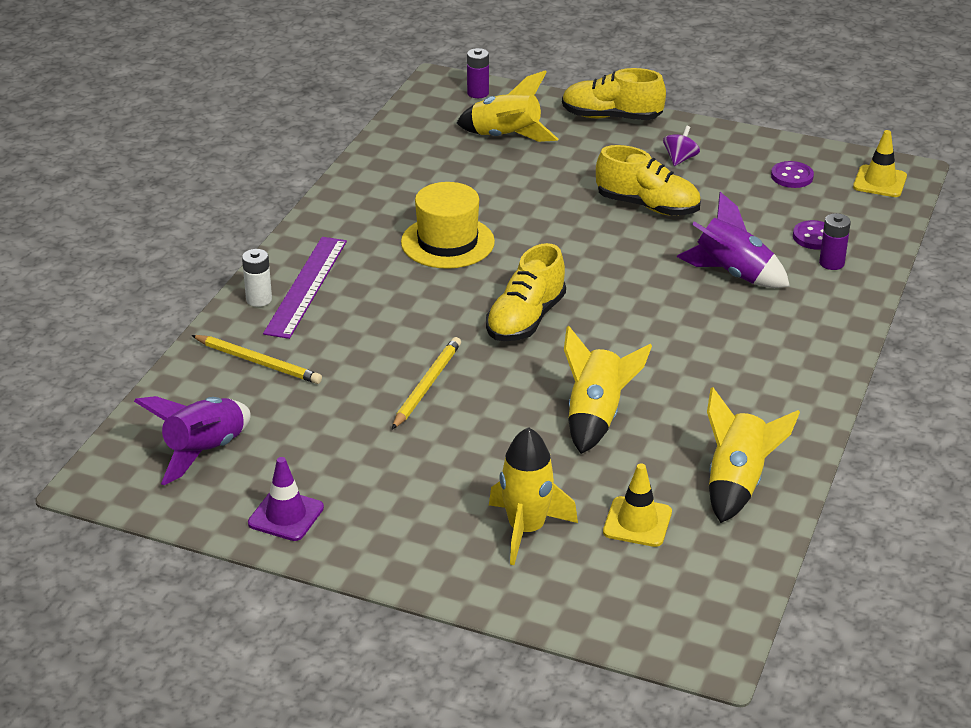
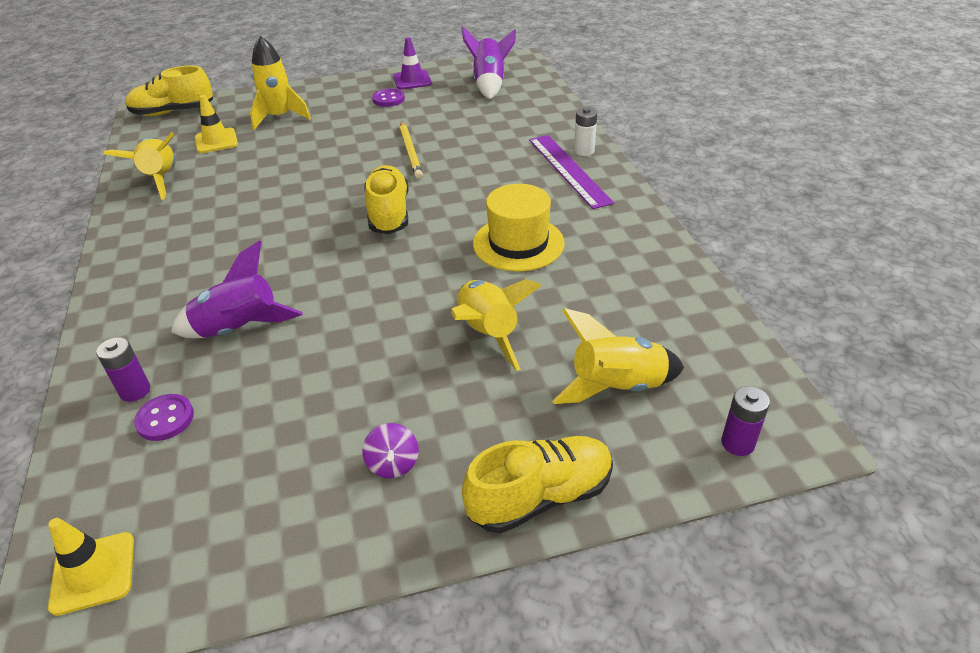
camera: 145 degrees right, 5 degrees up
yellow pencil [191,335,322,384] -> none
yellow rocket [564,326,652,454] -> yellow rocket moved to [451,279,542,371]
yellow shoe [596,145,701,216] -> yellow shoe moved to [125,66,213,116]
purple button [771,161,814,188] -> purple button moved to [372,88,405,107]

